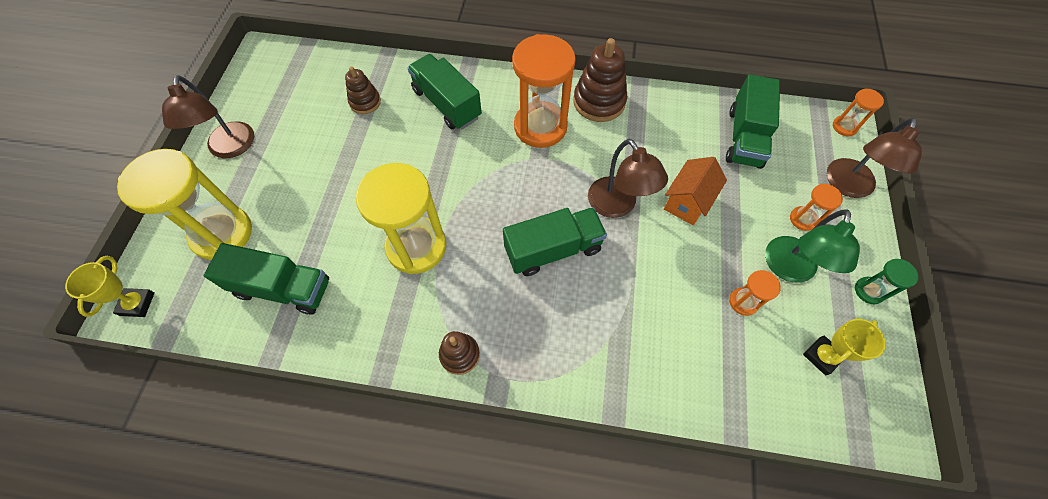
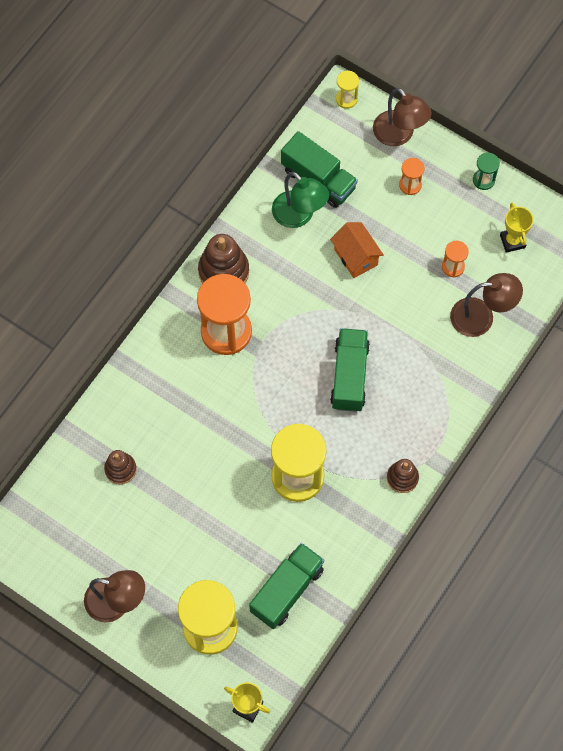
camera: 65 degrees left, 5 degrees up
green truck [407,54,482,129] -> none
brown lamp [588,139,668,218] -> brown lamp moved to [450,273,523,337]
green lamp [765,209,860,283] -> green lamp moved to [272,172,329,228]
orange hourglass [833,89,884,136] -> yellow hourglass [336,71,359,109]

